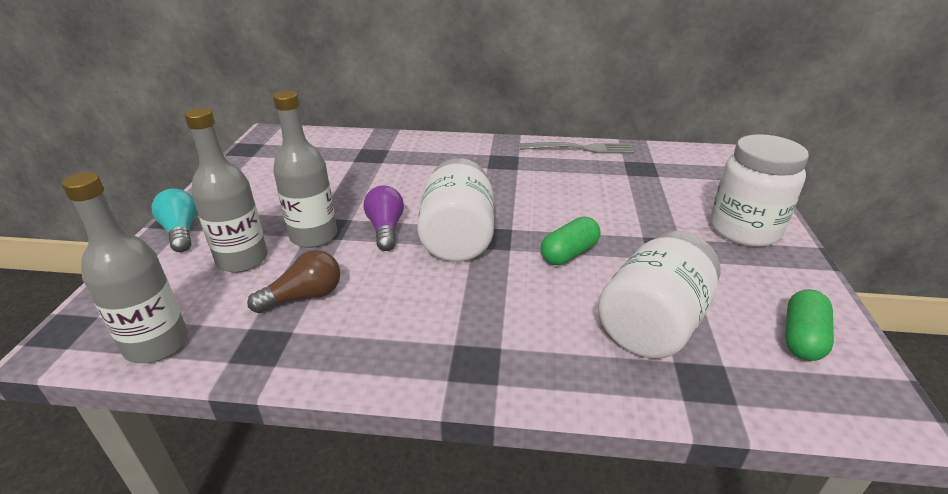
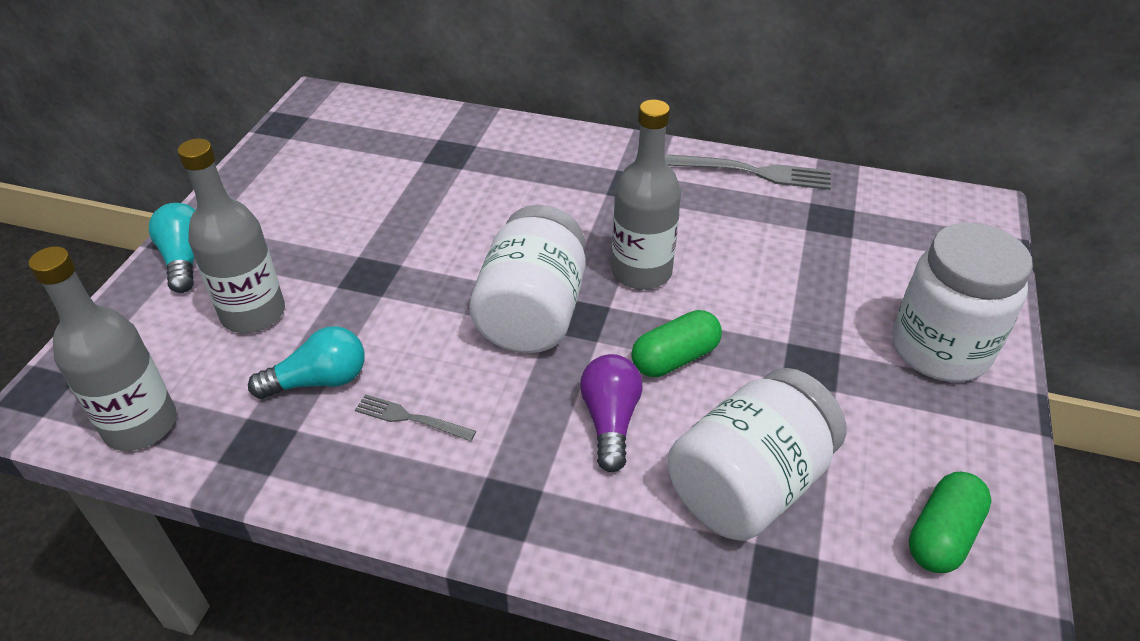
camera: 10 degrees right, 10 degrees up
brown light bulb [247,250,340,313] -> turquoise light bulb [248,326,364,399]
grey bottle [273,90,337,248] -> grey bottle moved to [612,100,681,290]
purple light bulb [364,185,404,251] -> purple light bulb moved to [580,354,643,472]
none -> grey fork [355,394,476,441]

